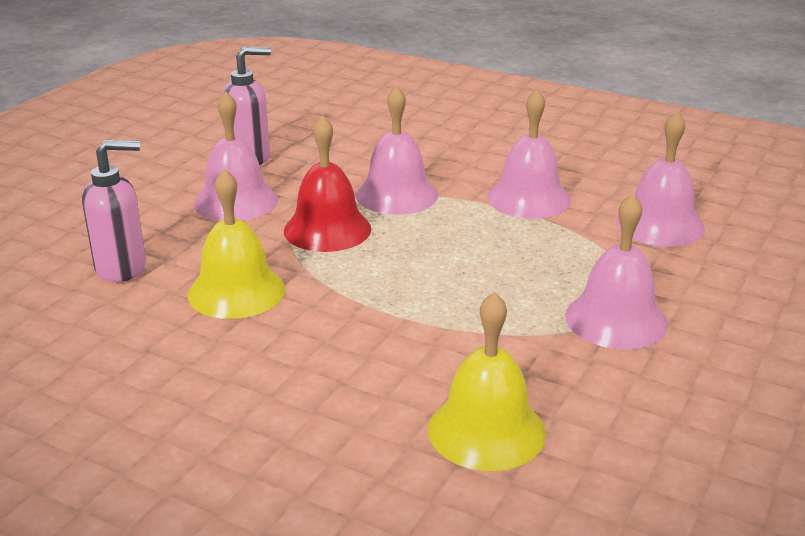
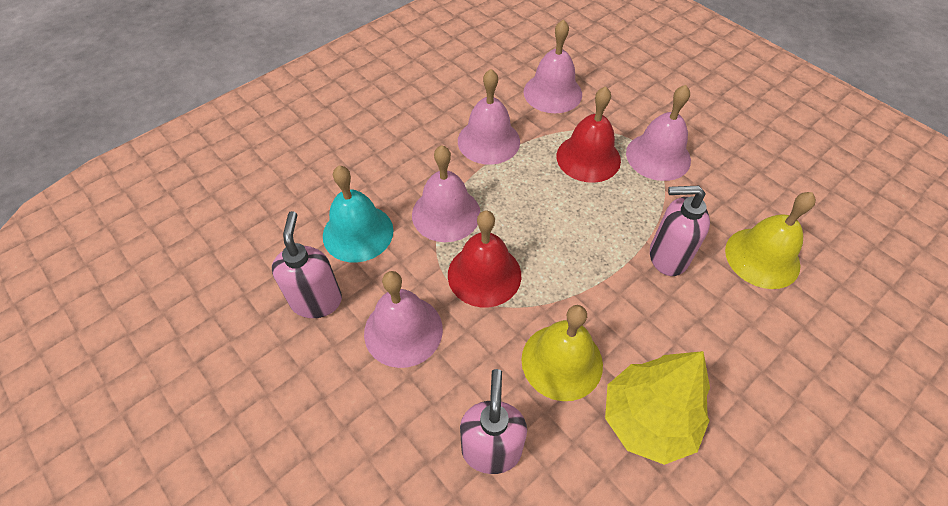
camera: 70 degrees left, 25 degrees up
none -> turquoise bell [323,166,394,263]
none -> red bell [556,86,621,183]
none -> yellow tree [605,351,710,465]
none -> pink soap dispenser [650,186,710,276]

